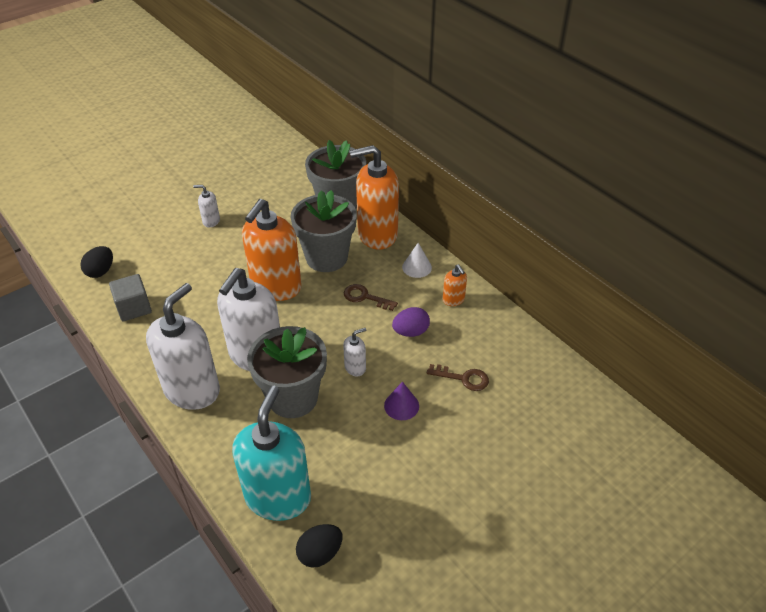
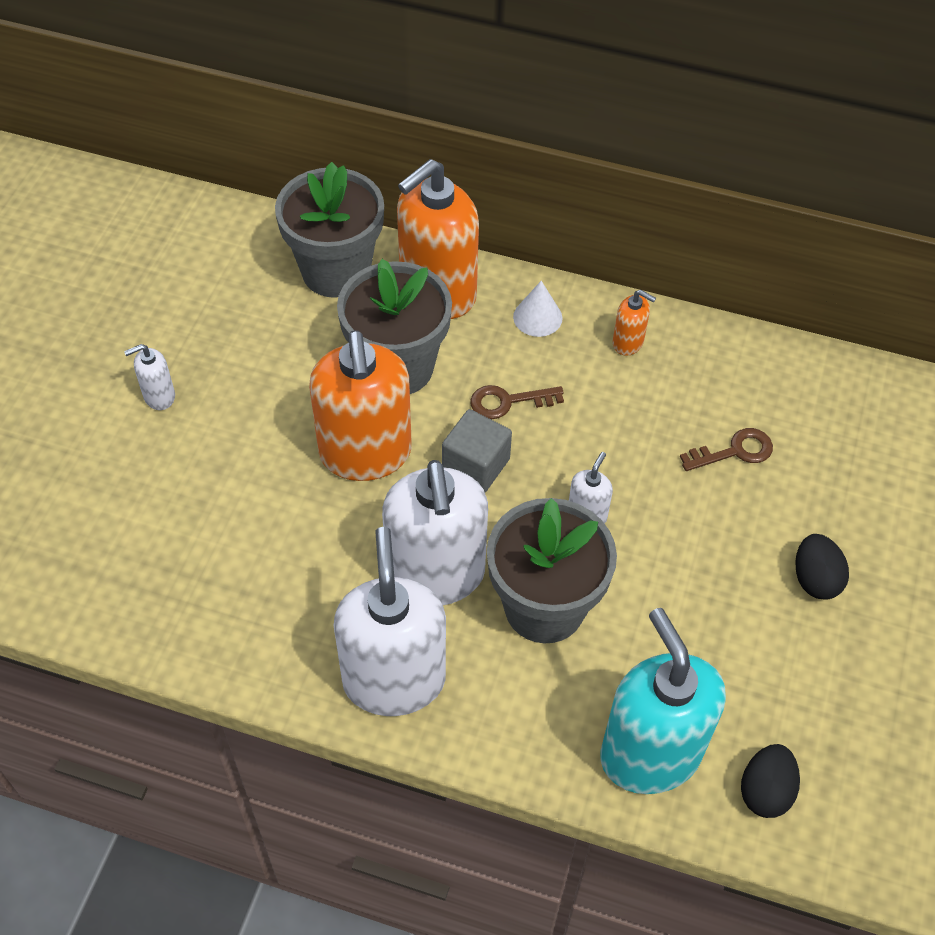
camera: 35 degrees left, 10 degrees up
black egg [80,246,113,278] -> black egg moved to [795,534,849,600]
grey cube [109,274,152,321] -> grey cube moved to [442,409,512,492]
purple cone [384,382,419,420] -> none
purple egg [392,307,430,337] -> none

